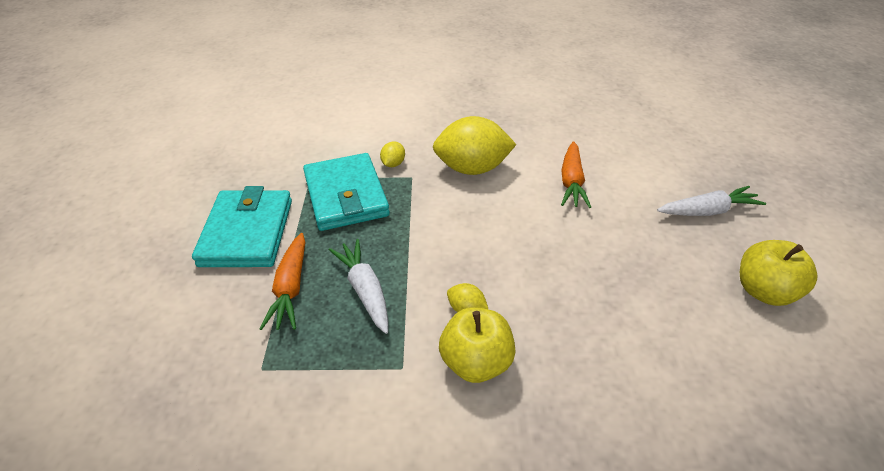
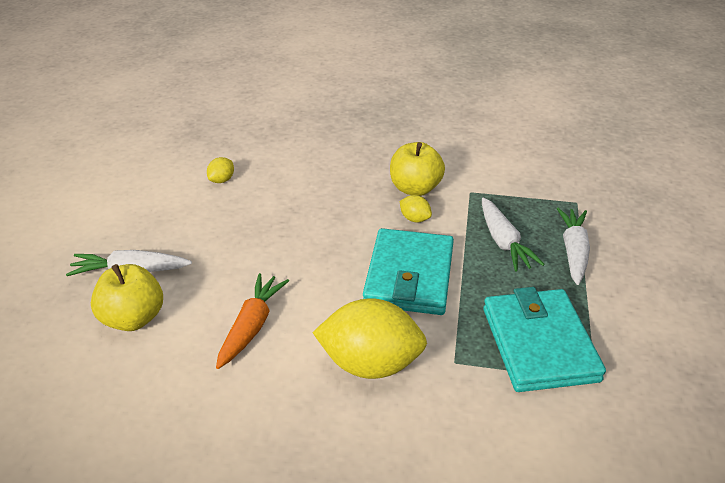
camera: 170 degrees left, 5 degrees down
turquoise wallet [192,186,292,267] -> turquoise wallet moved to [363,228,454,315]
orange carrot [259,233,305,330] -> white carrot [557,208,590,285]
yellow lemon [380,141,405,167] -> yellow lemon moved to [207,157,234,183]
yellow apple [740,240,817,306] -> yellow apple moved to [91,264,163,331]

